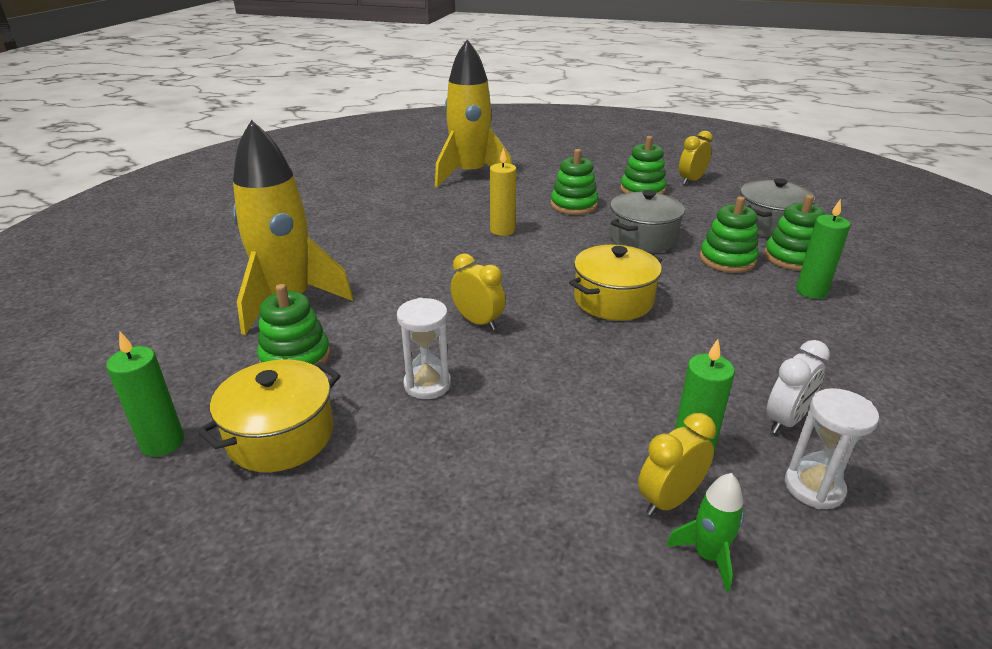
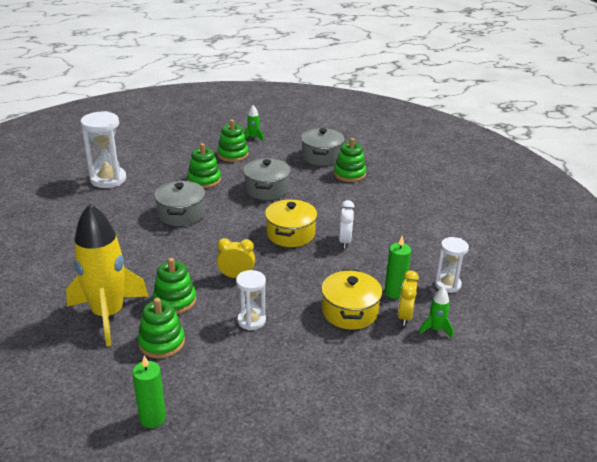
camera: 40 degrees left, 0 degrees up
yellow pot [197,359,341,472] -> yellow pot moved to [321,269,382,330]
yellow rocket [435,39,512,187] -> white hourglass [81,111,126,188]
yellow candle [490,148,516,236] -> grey pot [154,181,205,226]
yellow clock [679,131,713,185] -> green rocket [244,105,264,142]
green stacking toy [700,196,759,273] -> green stacking toy moved to [153,258,196,314]
white clock [766,340,830,434] -> white clock moved to [339,200,354,248]
green candle [796,199,850,299] -> none

